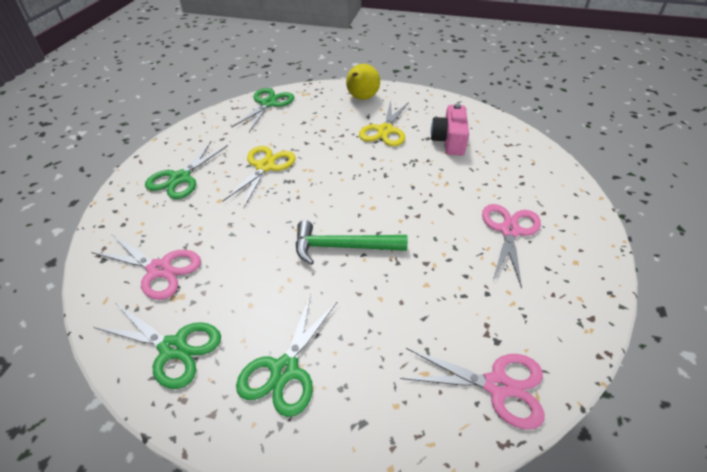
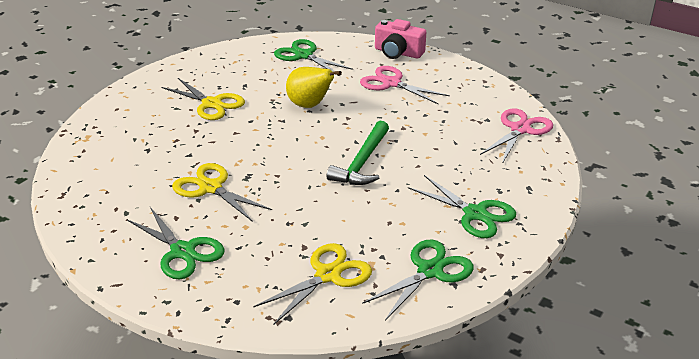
camera: 70 degrees left, 10 degrees down
pink scissors [91,235,201,300] -> yellow scissors [253,243,372,325]
green scissors [232,88,294,132] -> green scissors moved to [274,39,353,76]
yellow pear [346,64,380,100] -> yellow pear moved to [286,67,342,108]
pink camera [431,103,469,156] -> pink camera moved to [375,19,426,59]

